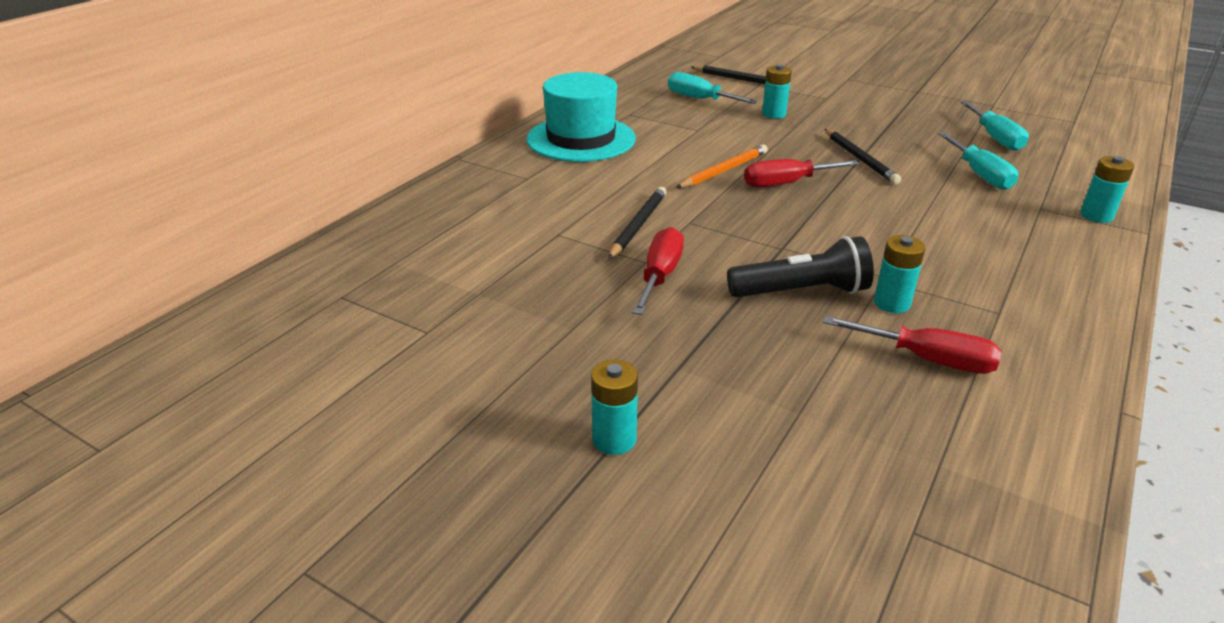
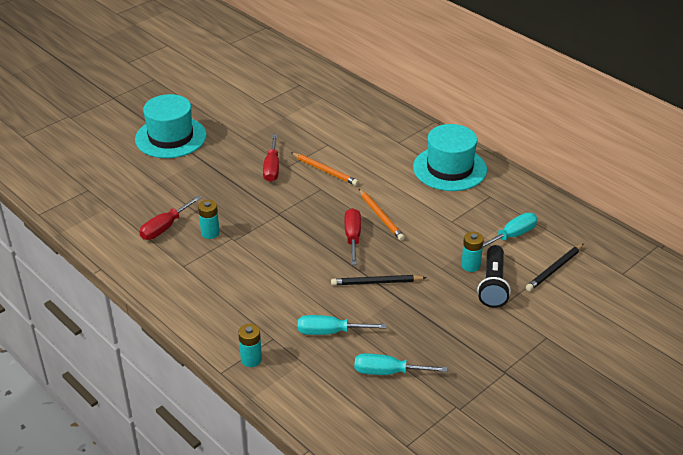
camera: 105 degrees right, 5 degrees up
turquoise battery [591,360,638,455] -> turquoise hat [135,94,207,158]
black pencil [608,187,667,259] -> orange pencil [291,153,359,186]
red screwdriver [632,227,684,315] -> red screwdriver turned 60 degrees clockwise [263,134,279,182]
black flashlight [727,236,874,297] -> black flashlight moved to [477,245,511,308]

